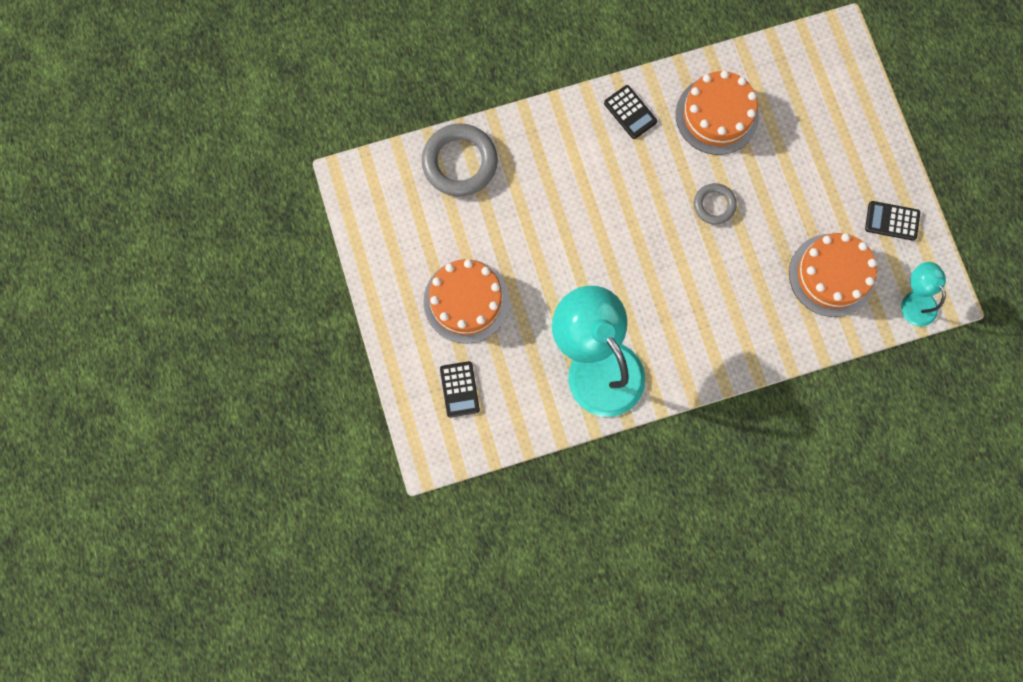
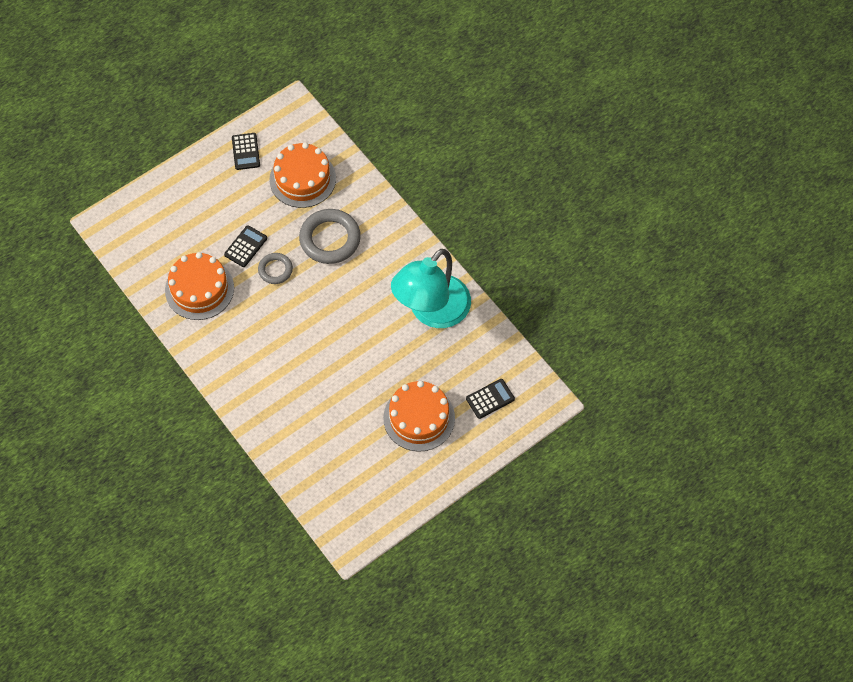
camera: 110 degrees left, 15 degrees down
grey ring [422,123,498,196] -> grey ring moved to [299,209,361,264]
black calculator [604,85,657,139] -> black calculator moved to [224,225,267,267]
turquoise lamp [901,262,946,326] -> none

